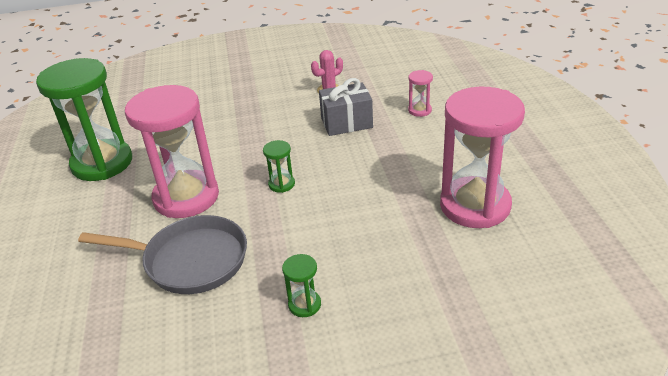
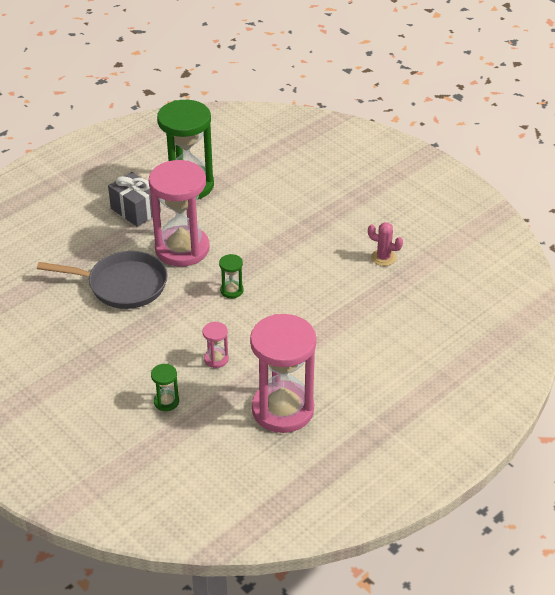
camera: 55 degrees right, 5 degrees up
grey pan [78,215,247,294] -> grey pan turned 60 degrees counterclockwise [37,251,168,309]
green hourglass [282,254,321,317] -> green hourglass moved to [151,364,179,411]
grey gift [319,78,373,136] -> grey gift moved to [108,172,161,227]
pink hourglass [408,70,433,117] -> pink hourglass moved to [202,322,229,368]

